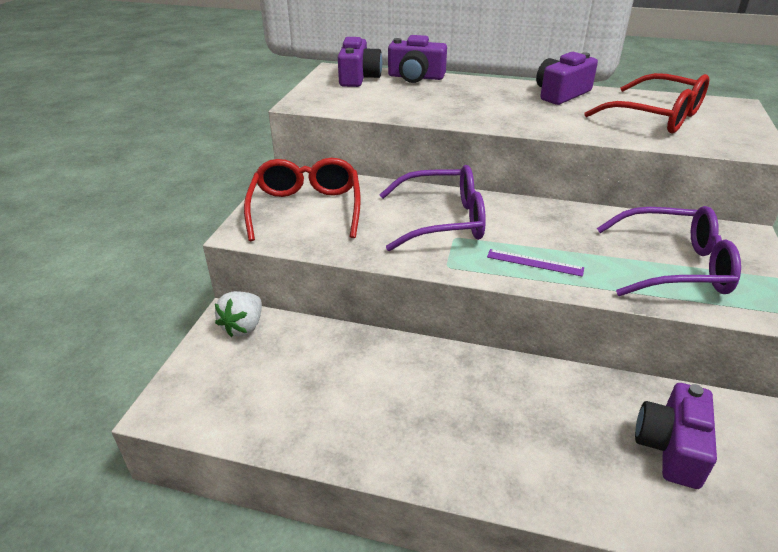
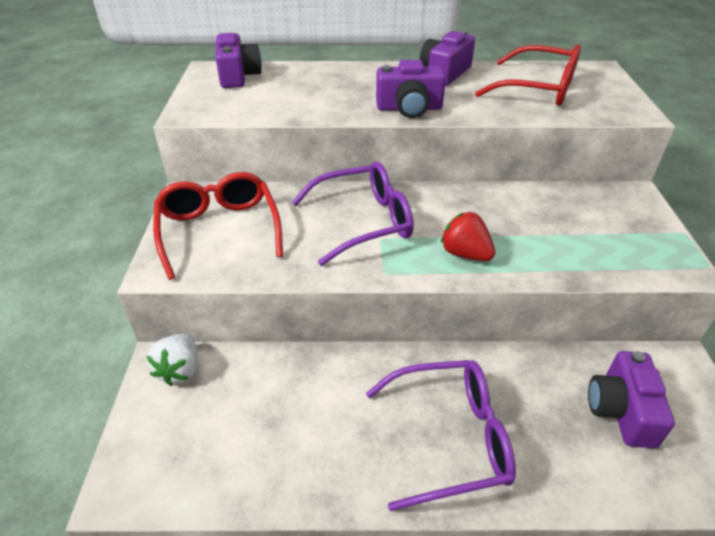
camera: 15 degrees left, 5 degrees up
purple camera [388,35,447,83] -> purple camera moved to [376,60,446,118]
purple ruler [487,249,584,277] -> red strawberry [441,212,495,261]
purple glasses [597,206,741,296] -> purple glasses moved to [366,360,516,511]

